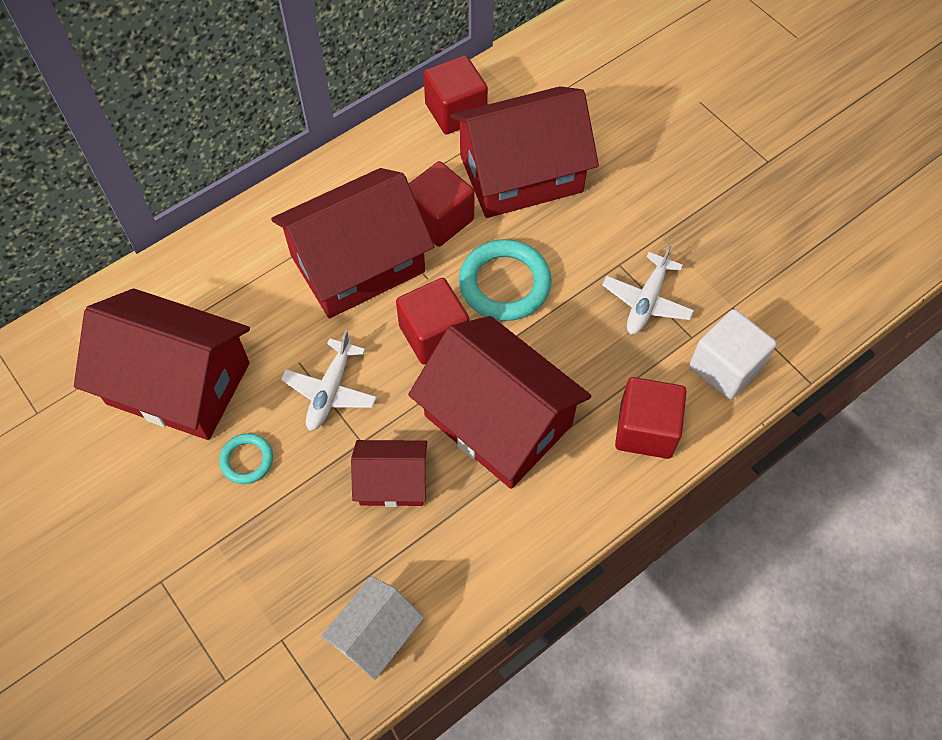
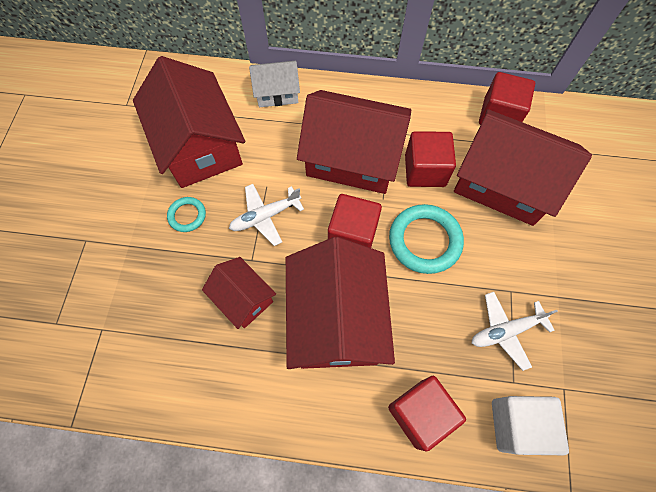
camera: 45 degrees right, 5 degrees up
white house [321,576,424,680] -> white house moved to [249,61,300,107]

